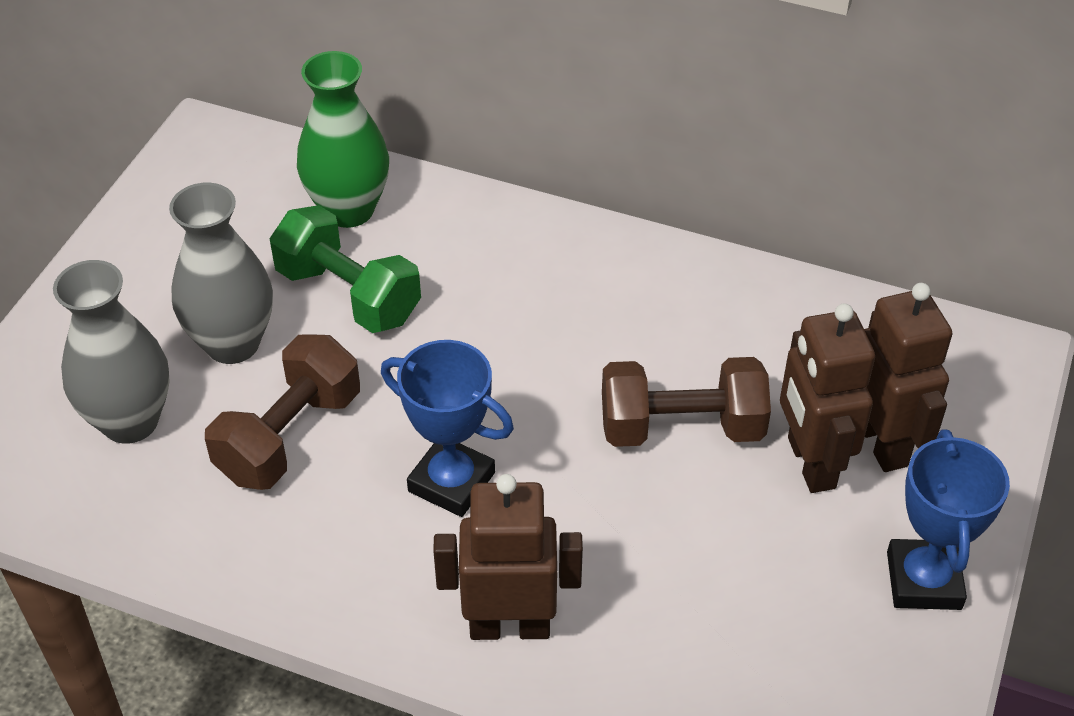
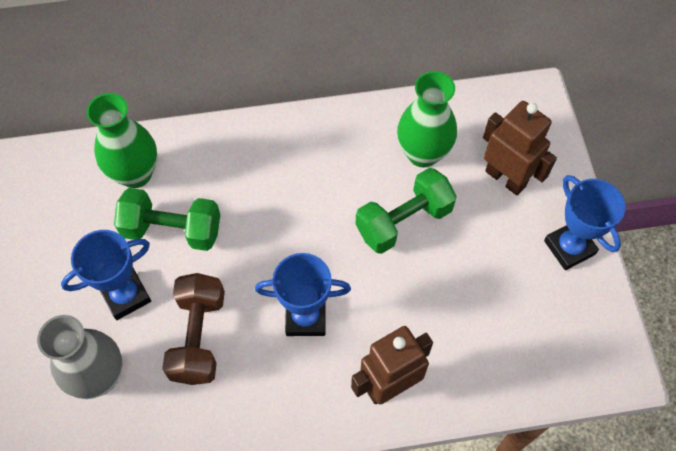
camera: 30 degrees left, 15 degrees up
grey vase [169,182,273,364] -> blue trophy [61,230,151,320]
brown dumbbell [602,357,771,447] -> green dumbbell [356,168,457,254]
brown robot [780,303,875,493] -> none
none -> green vase [397,71,457,167]

